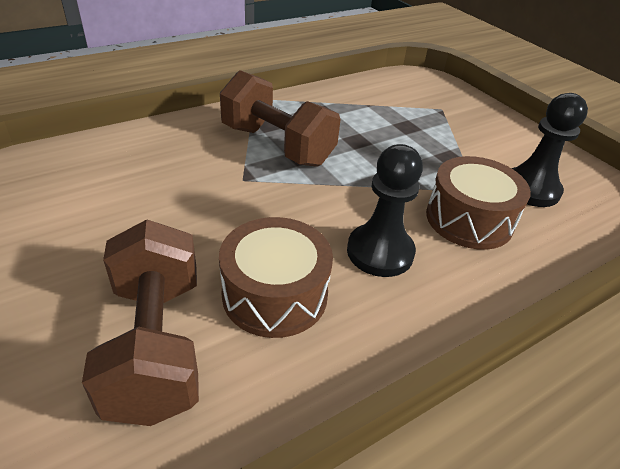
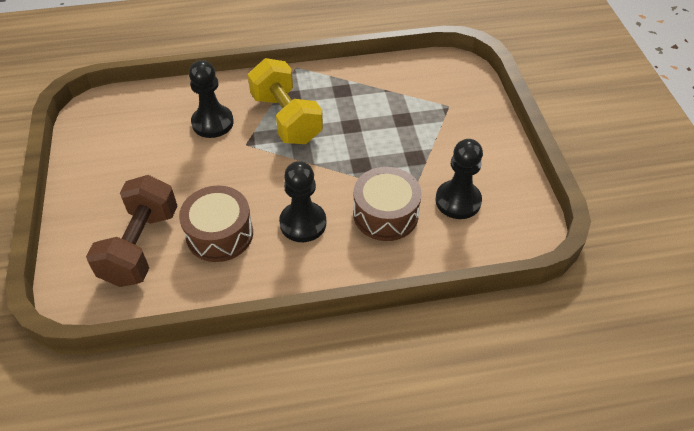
camera: 25 degrees right, 10 degrees up
brown dumbbell [220,70,341,167] -> yellow dumbbell [248,58,323,144]
none -> black pawn [189,60,234,138]

